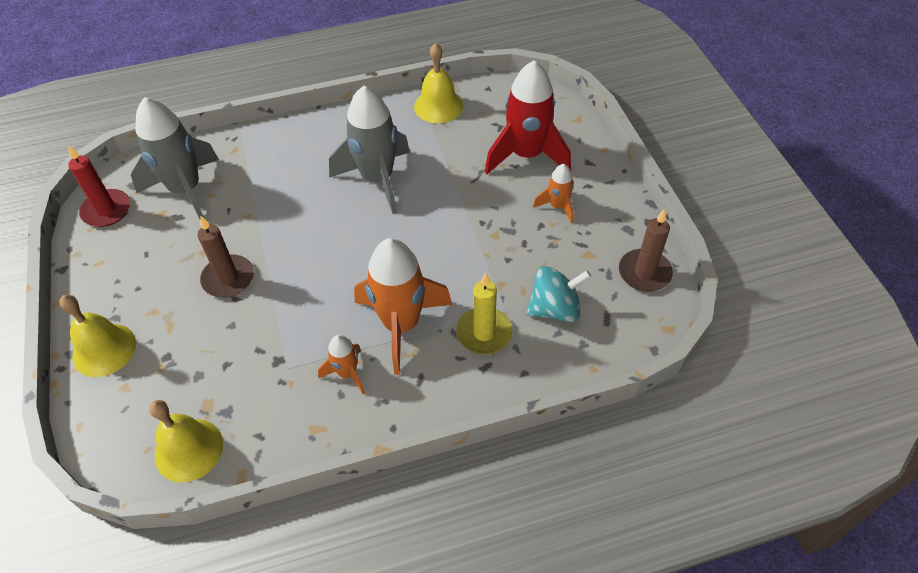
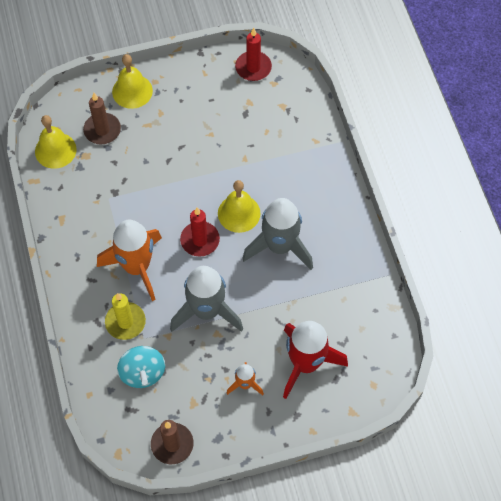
camera: 90 degrees right, 10 degrees up
grey rocket [131,97,219,219] -> grey rocket moved to [170,266,243,332]
brown candle [197,216,254,297] -> brown candle moved to [83,93,121,145]
orange rocket [318,335,365,394] -> none
yellow bell [414,43,463,123] -> yellow bell moved to [218,180,261,233]
none -> red candle [180,208,220,256]

